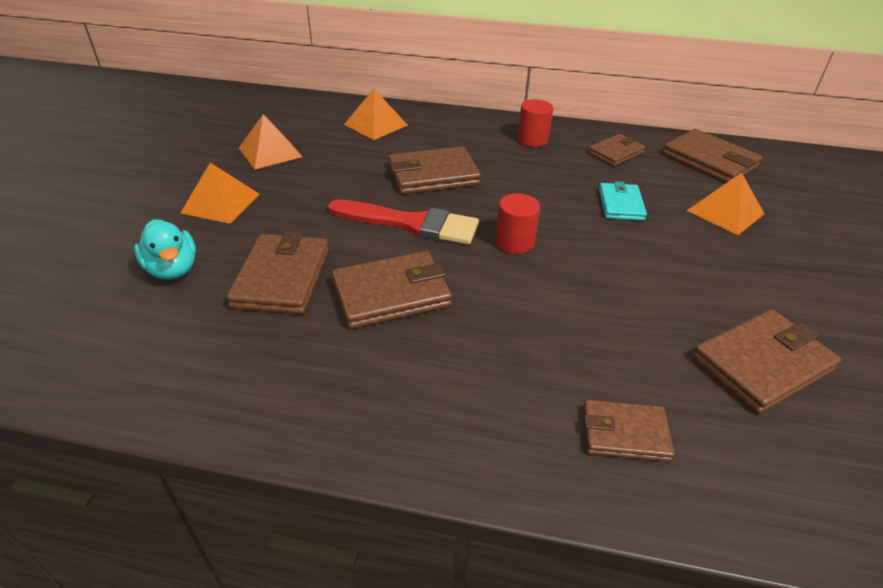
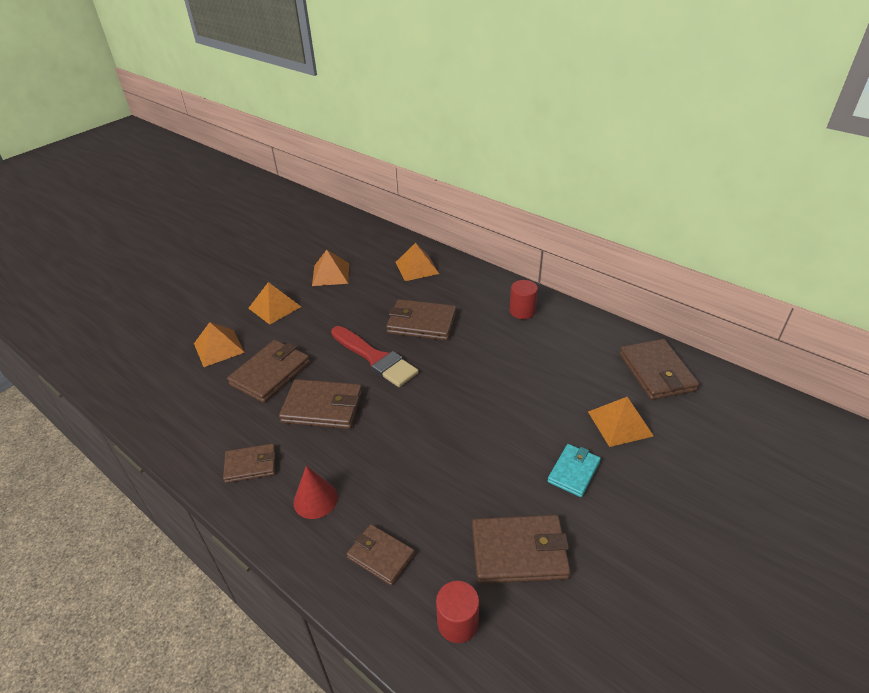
camera: 30 degrees right, 0 degrees up
turquoise duck [134,219,196,280] -> orange pyramid [194,322,245,367]
red cylinder [495,193,540,254] -> red cylinder moved to [436,581,479,643]
brown wallet [588,134,645,166] -> brown wallet moved to [223,444,275,483]
turquoise wallet [599,181,647,221] -> turquoise wallet moved to [547,444,601,497]
none -> red cone [294,466,338,519]

